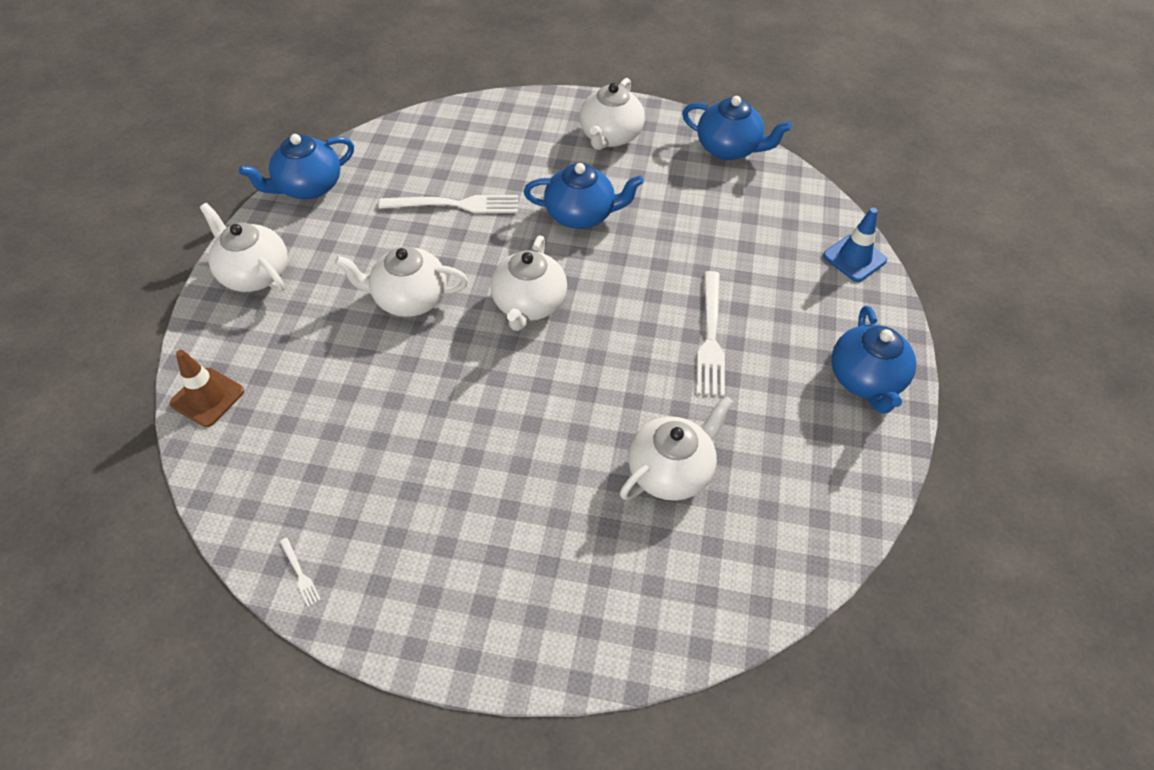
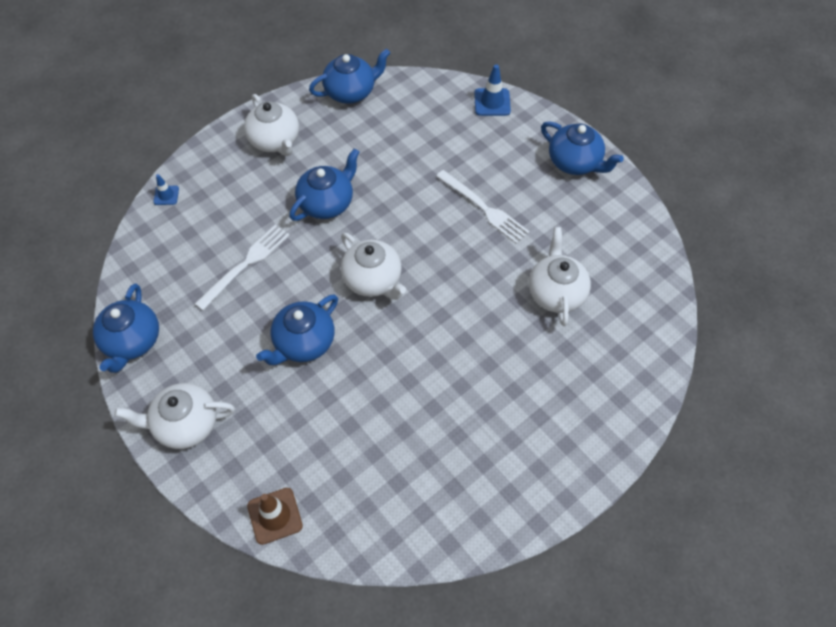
camera: 50 degrees left, 5 degrees up
white fork [280,538,321,607] -> none
white teapot [335,246,468,317] -> blue teapot [256,294,338,365]
none -> blue traffic cone [154,174,179,205]

